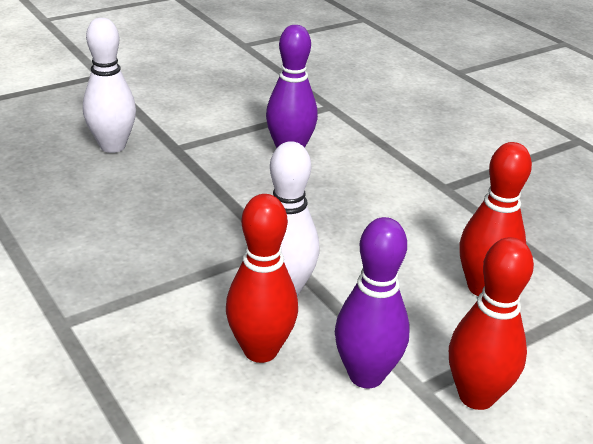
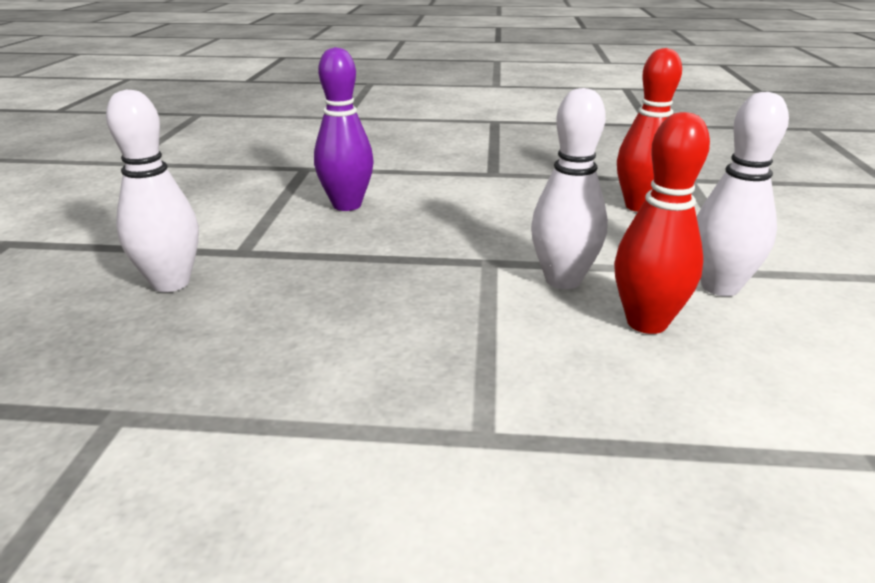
camera: 50 degrees left, 5 degrees down
purple bowling pin [335,217,410,388] -> white bowling pin [697,92,789,296]
red bowling pin [449,237,534,410] -> none

